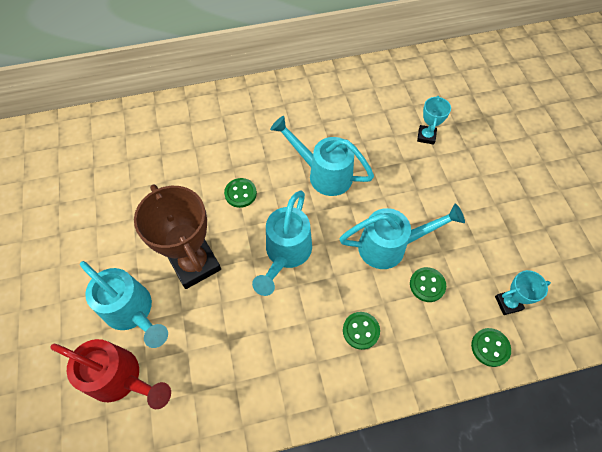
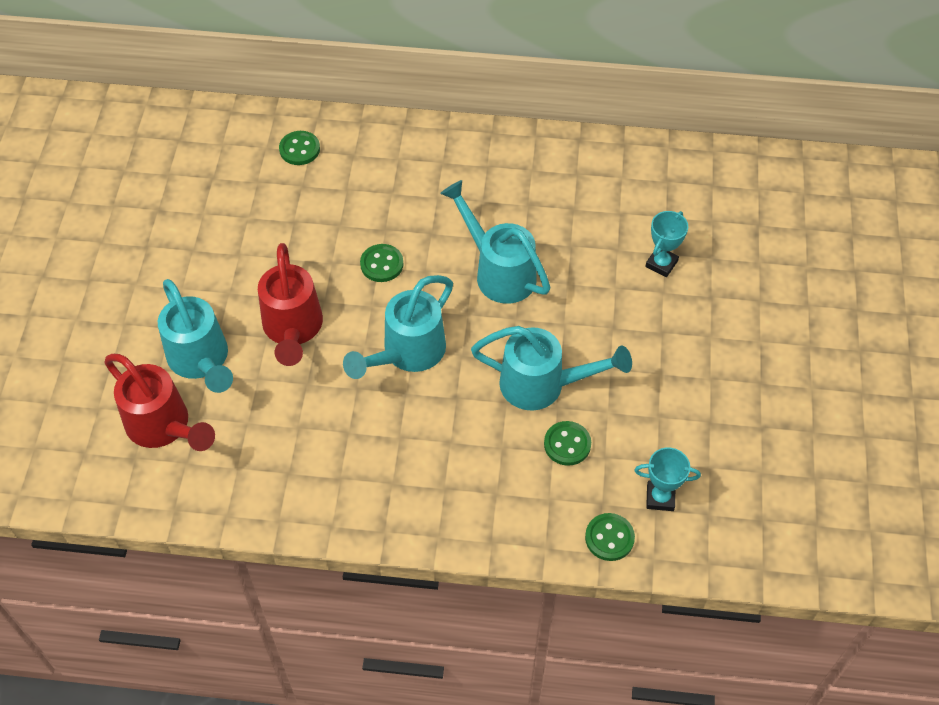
camera: 20 degrees right, 5 degrees down
brown trophy [134,184,221,289] -> red watering can [258,243,323,366]
green button [343,312,380,350] -> green button moved to [279,131,320,165]

